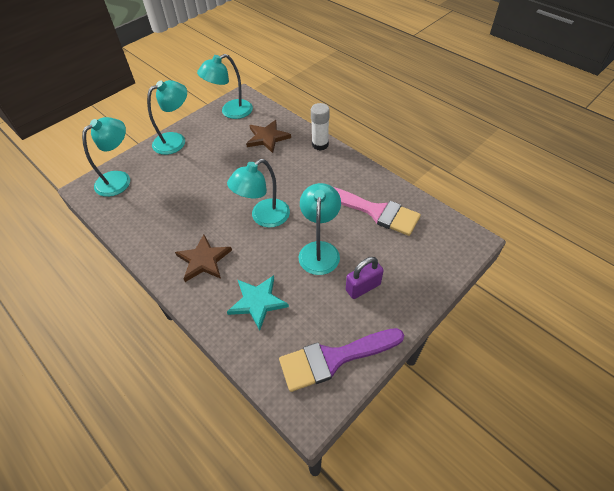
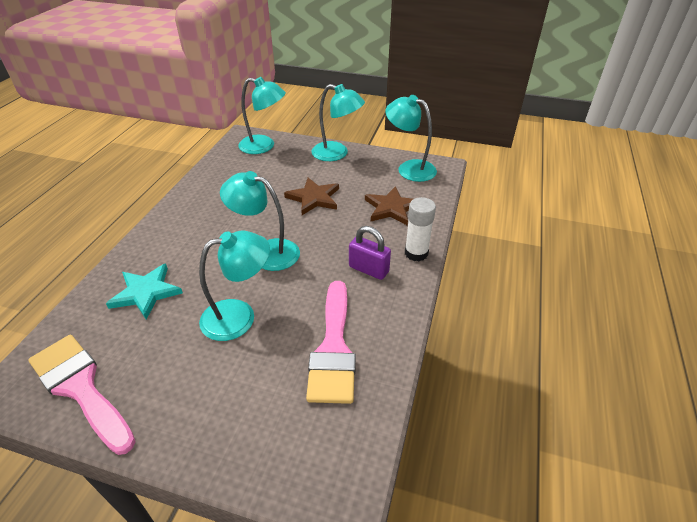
camera: 60 degrees right, 10 degrees down
brown star [175,234,232,282] -> brown star moved to [284,178,339,215]
purple brush [279,328,404,392] -> pink brush [28,335,136,455]
purple padlock [346,257,384,299] -> purple padlock moved to [349,226,391,280]

